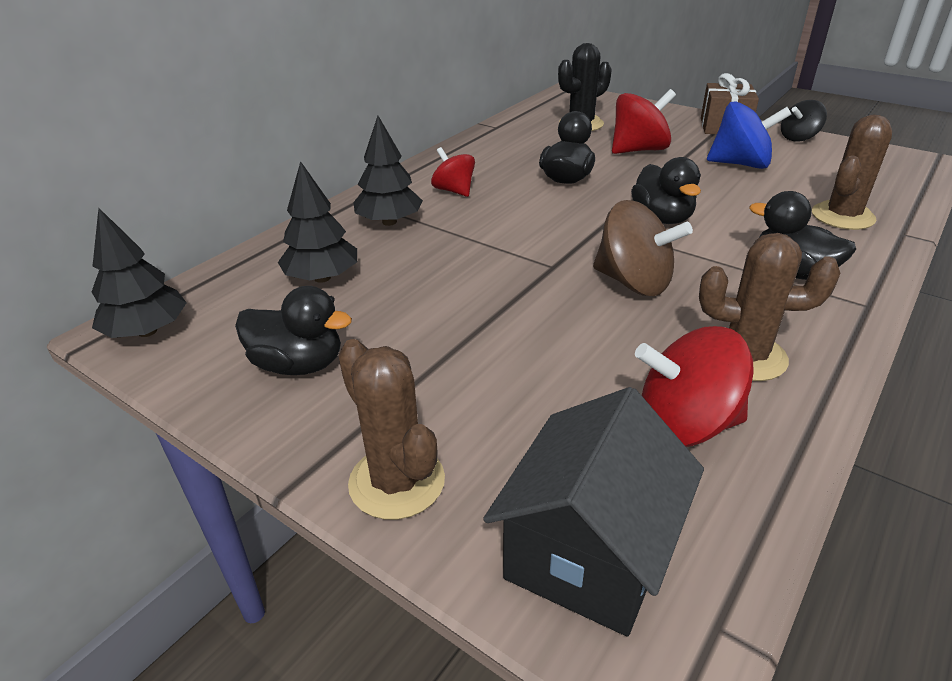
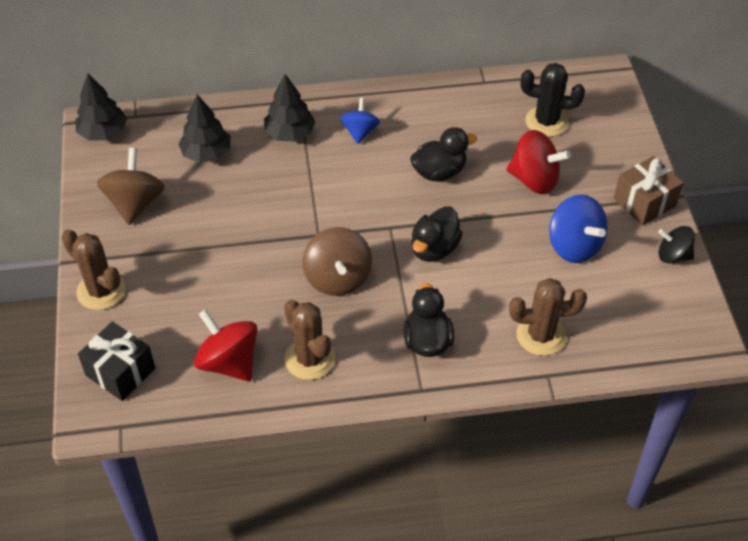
camera: 45 degrees right, 15 degrees up
black duck [235,286,352,375] -> brown spinning top [97,148,165,225]
brown cactus [338,339,445,520] -> brown cactus turned 60 degrees counterclockwise [61,229,125,310]
red spinning top [431,147,475,197] -> blue spinning top [340,98,380,144]
black house [483,387,704,636] -> black gift [78,321,155,401]

